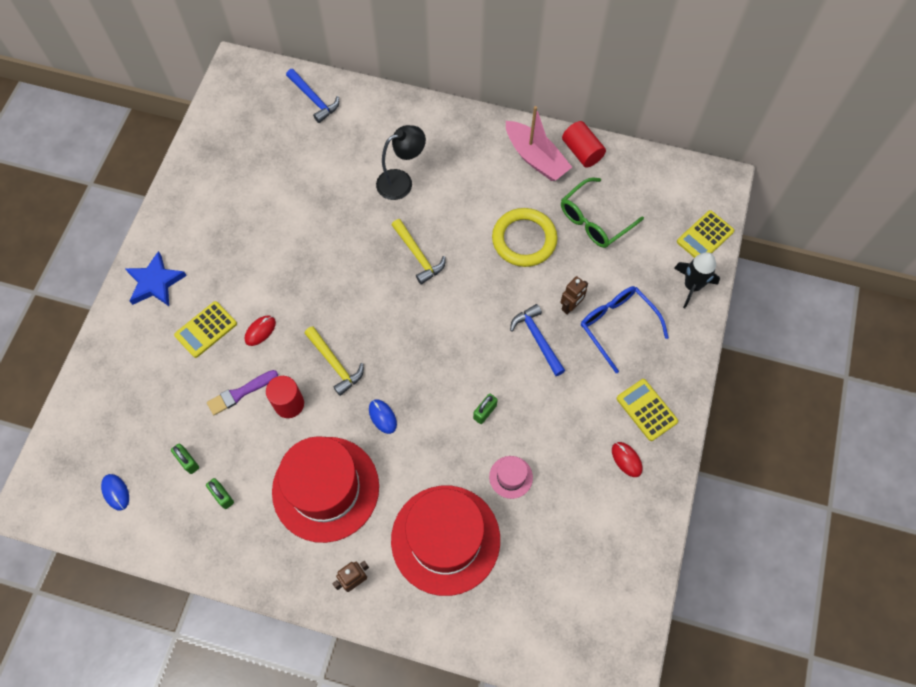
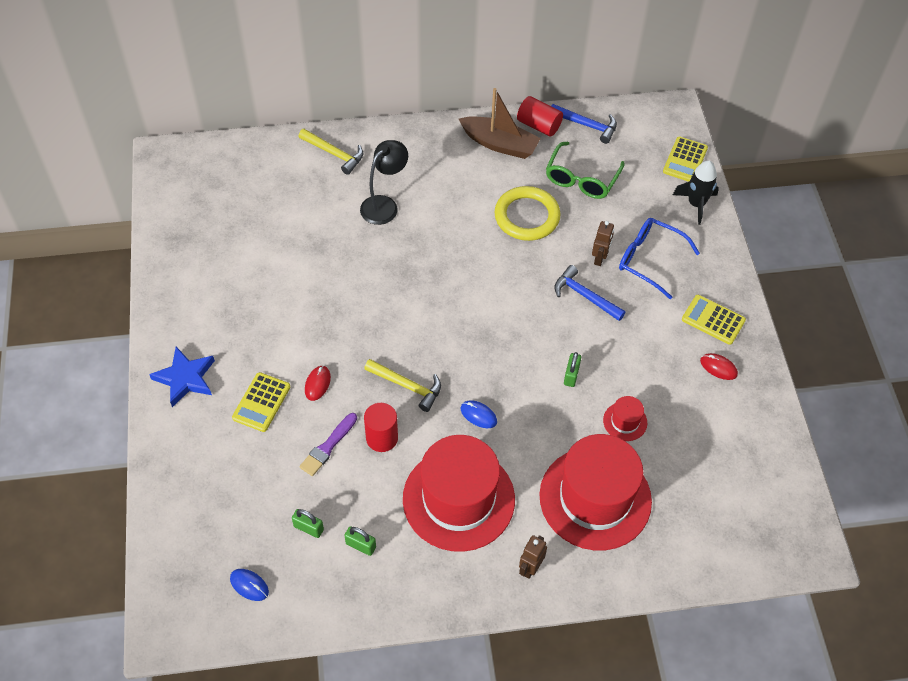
camera: 25 degrees left, 10 degrees down
blue hammer [286,69,339,123] -> blue hammer moved to [551,104,617,144]
yellow hammer [392,219,446,285] -> yellow hammer moved to [299,129,363,175]
pink hat [489,456,533,499] -> red hat [603,396,647,441]
pink boat [506,106,572,181] -> brown boat [459,88,541,159]

